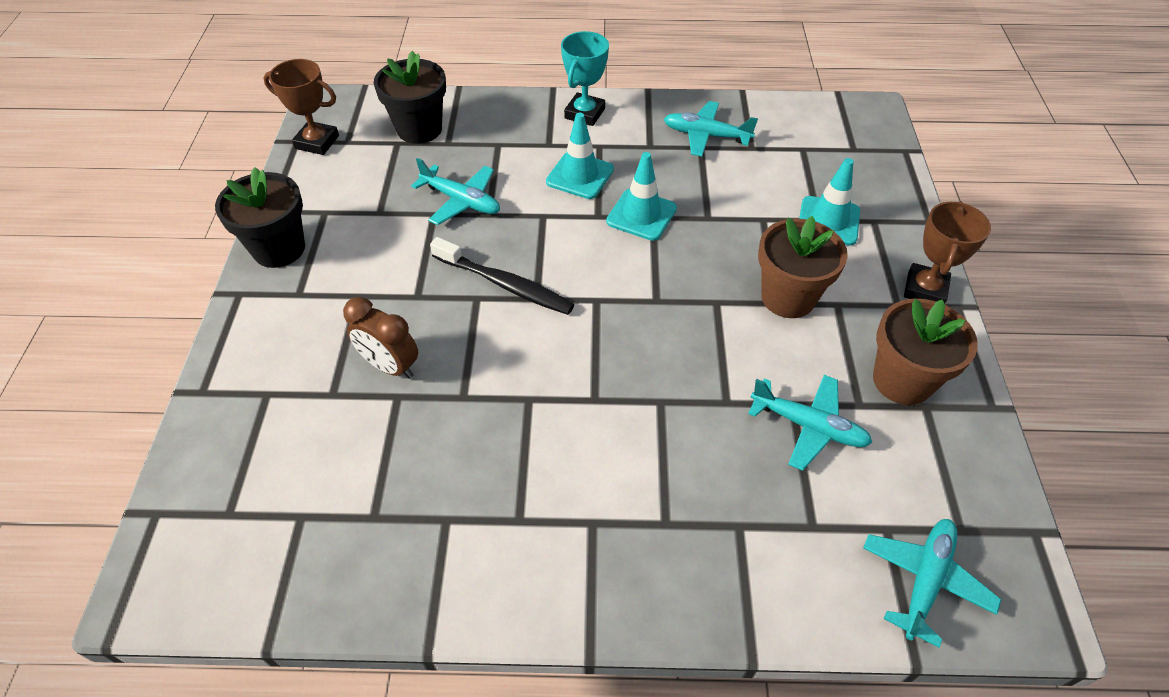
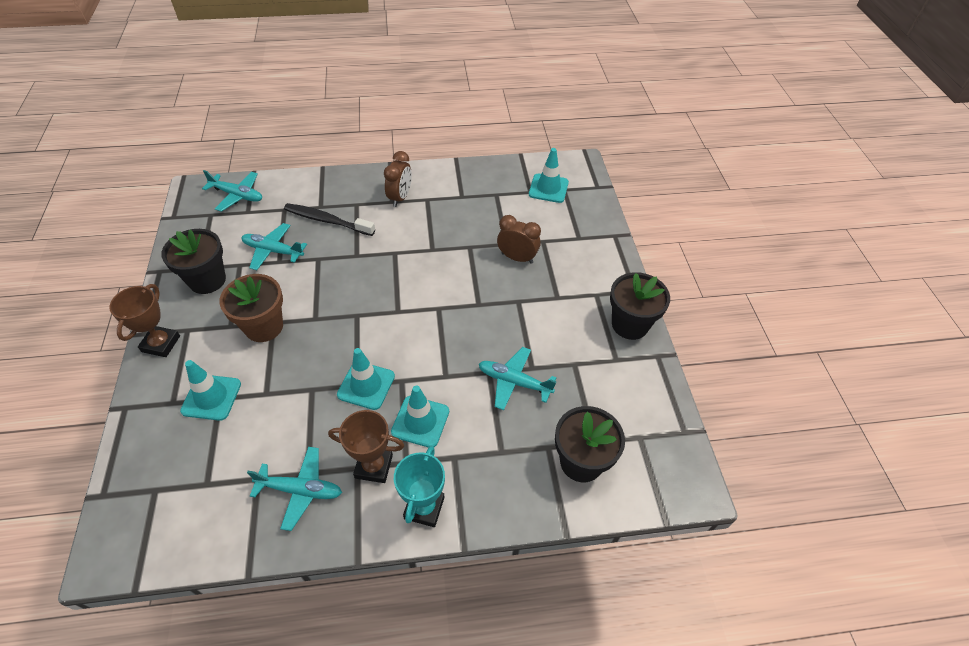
camera: 170 degrees right, 0 degrees up
brown trophy [263,59,339,155] -> brown trophy moved to [328,410,404,483]
black toothbrush [430,237,574,315] -> black toothbrush moved to [284,203,375,236]
turquoise plane [863,519,1002,648] -> turquoise plane turned 90 degrees counterclockwise [202,170,262,212]
brown flower pot [873,299,978,405] -> black flower pot [161,229,226,294]
none -> brown clock [384,151,412,207]
none -> turquoise traffic cone [529,148,569,203]

